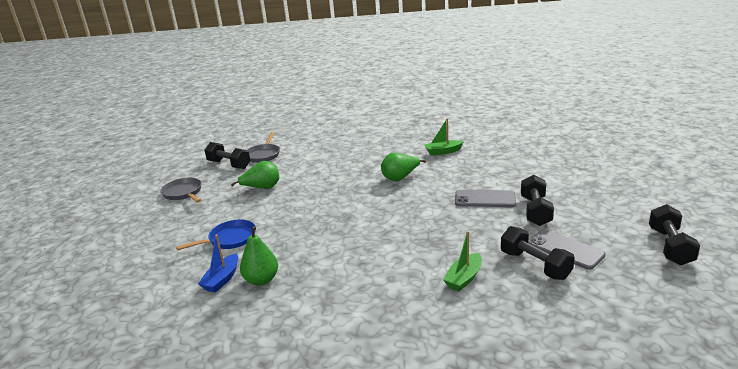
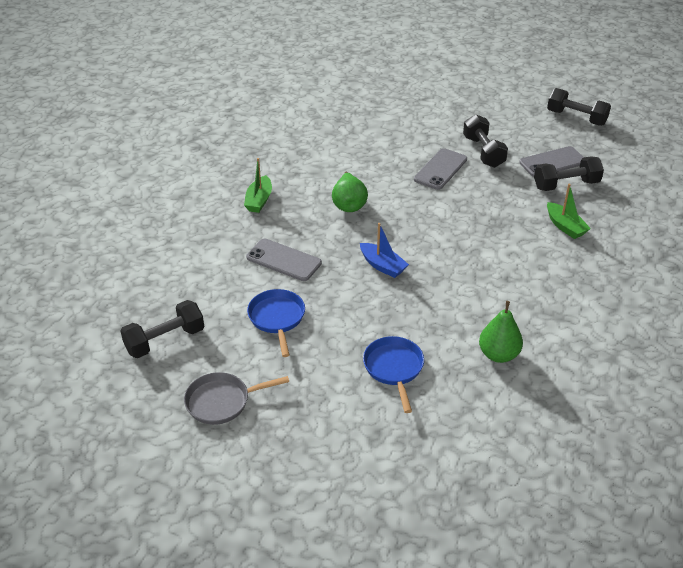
camera: 70 degrees left, 15 degrees up
blue boat [198,234,238,293] -> blue boat moved to [360,223,409,278]
green pear [231,161,279,189] -> blue pan [247,289,305,357]
grey pan [247,132,280,163] -> none
green boat [425,118,464,156] -> green boat moved to [244,158,272,213]
black dumbbell [521,175,554,226] -> black dumbbell turned 45 degrees clockwise [463,115,508,168]
none -> grey phone [246,239,322,281]

